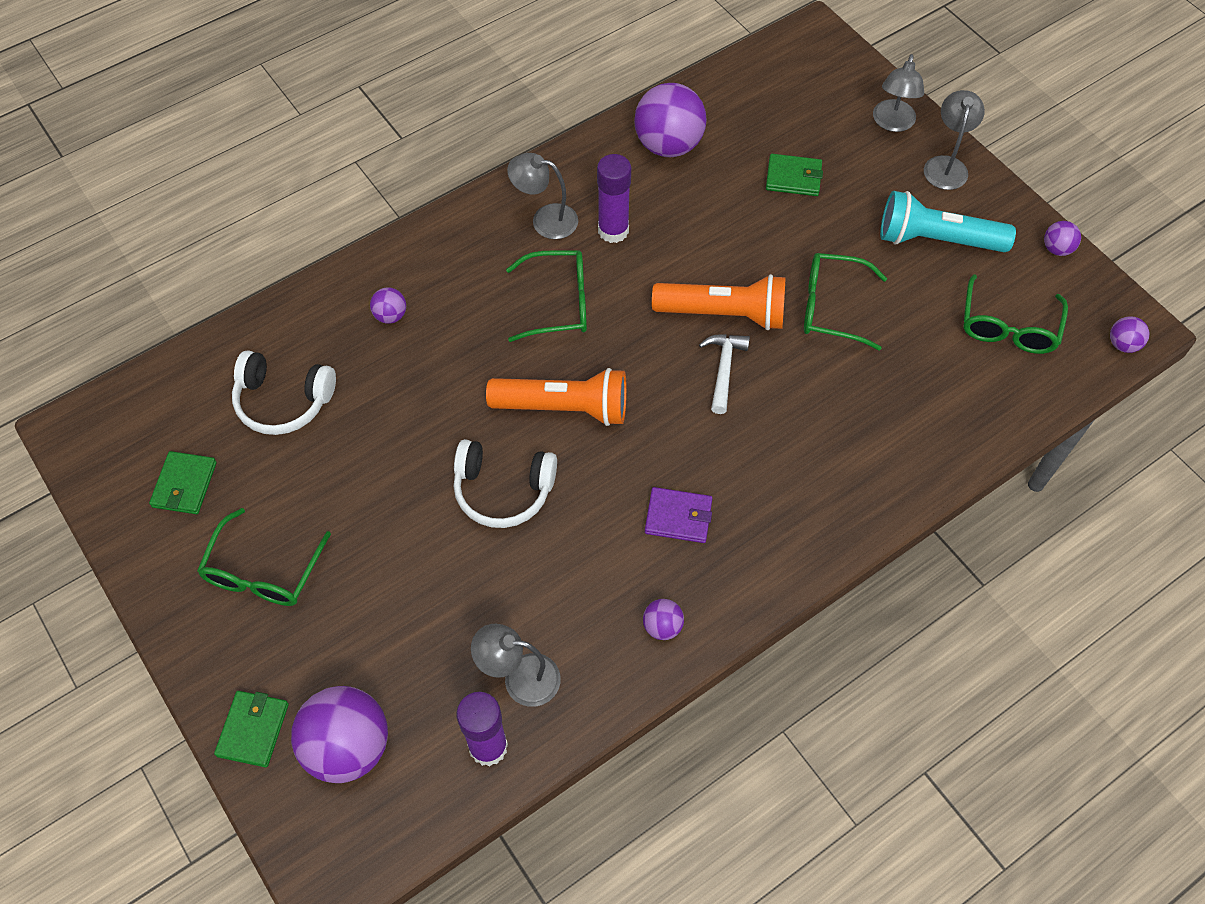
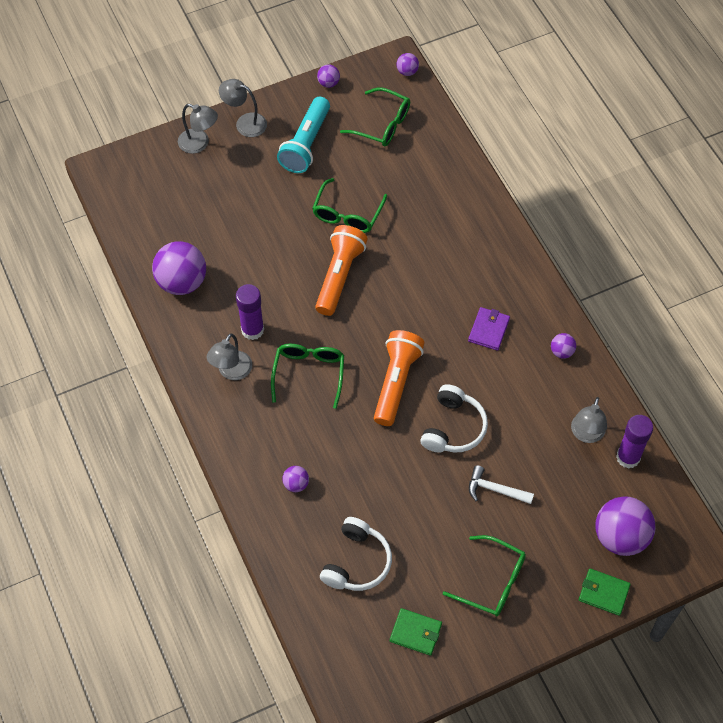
camera: 80 degrees left, 0 degrees up
white hammer [699,334,750,414] -> white hammer moved to [469,465,534,504]
green wallet [766,154,823,196] -> none

